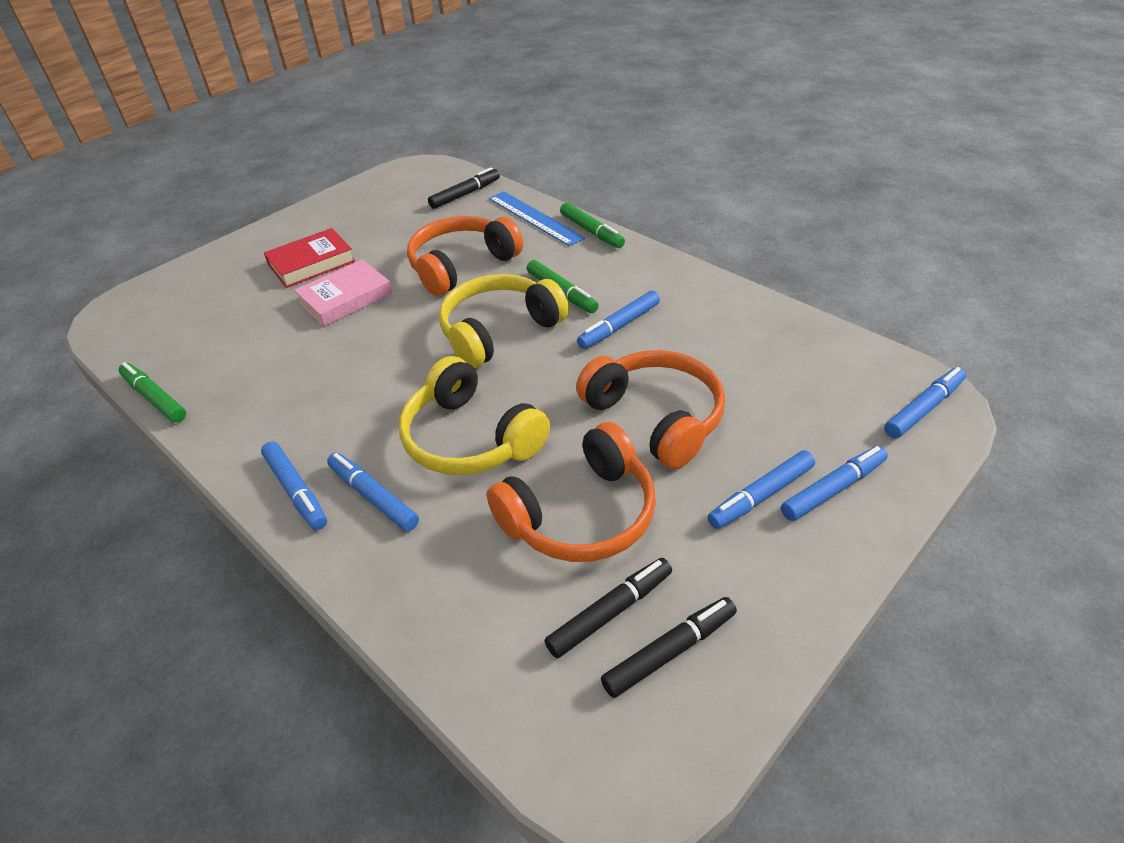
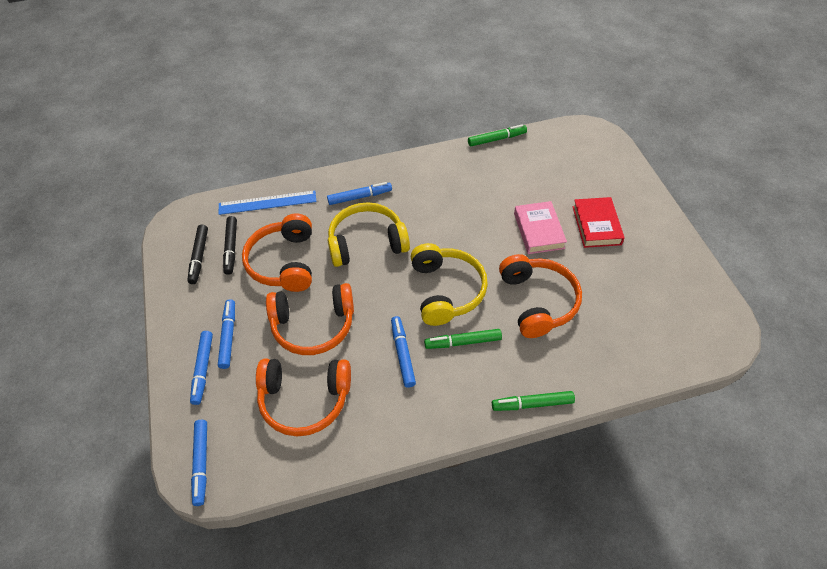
camera: 120 degrees right, 10 degrees up
blue marker [261,441,327,530] -> none
black marker [428,167,500,209] -> none
blue ruler [489,191,585,246] -> blue ruler moved to [219,190,317,215]
none -> orange headphones [256,359,351,436]

